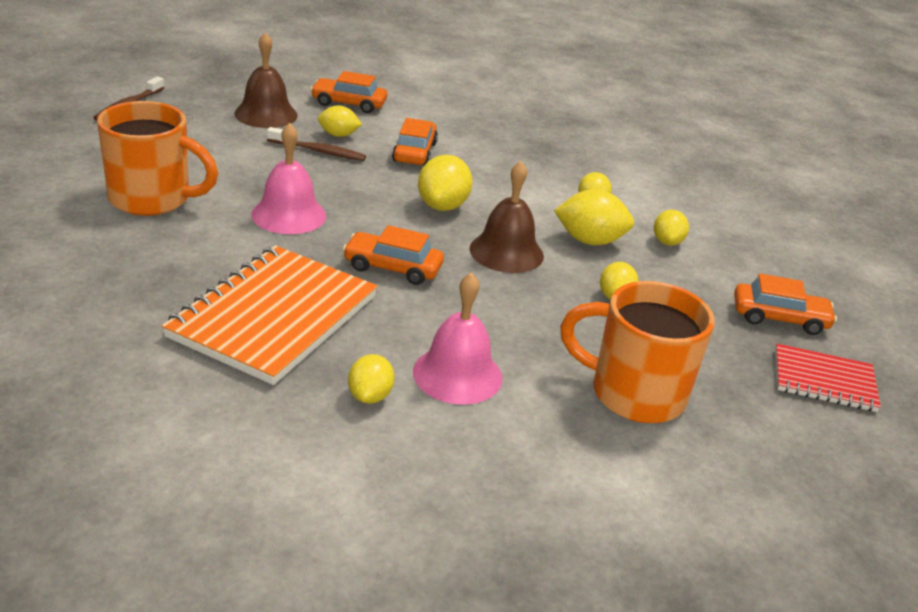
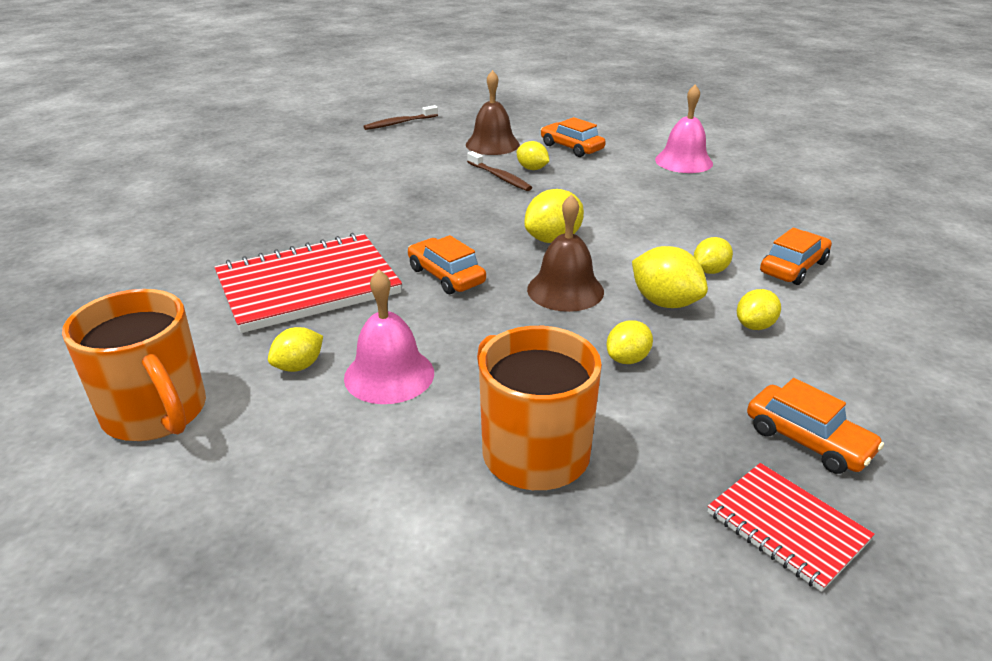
camera: 40 degrees right, 0 degrees up
orange mug [97,101,218,216] -> orange mug moved to [62,289,206,441]
orange notebook [162,245,377,385] -> red notebook [214,233,402,333]
pink bell [252,123,326,234] -> pink bell moved to [655,84,713,173]
orange car [392,118,438,166] -> orange car moved to [760,228,832,285]

